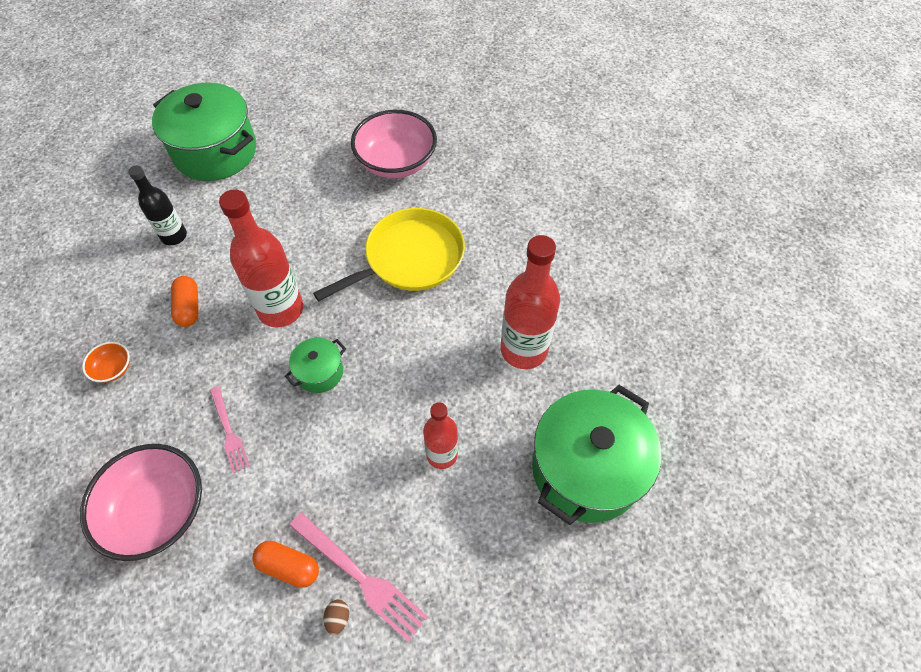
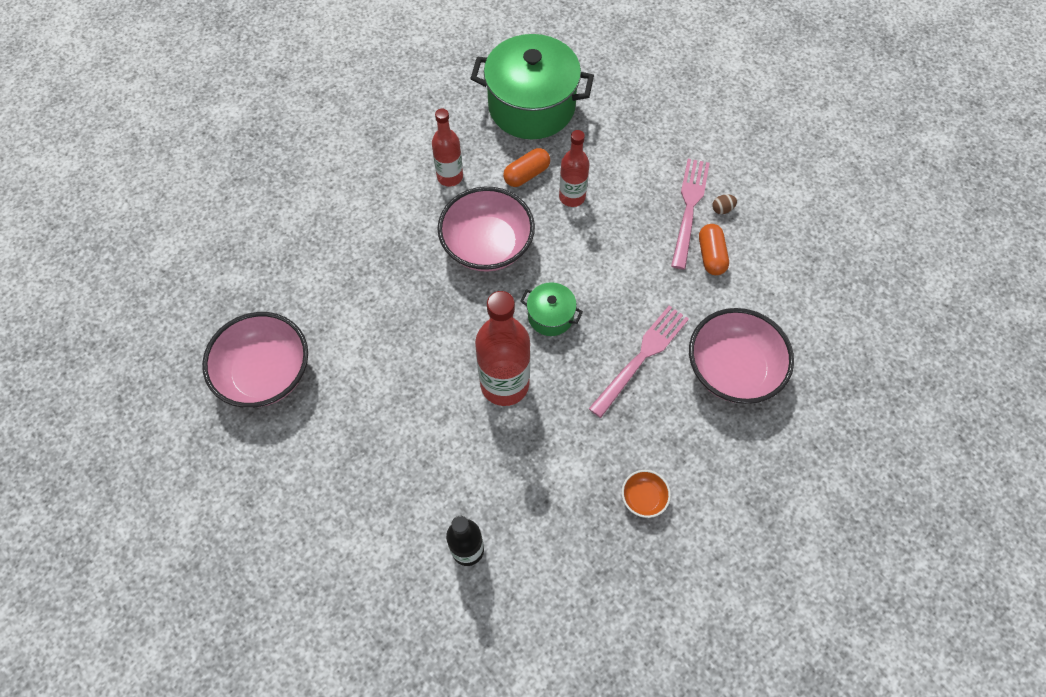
camera: 115 degrees left, 5 degrees up
green pot [152,83,256,181] -> none
orange capsule [171,276,199,327] -> orange capsule moved to [503,148,550,187]
pink fork [210,386,250,473] -> pink fork [589,305,689,418], size x1.57
yellow pan [313,208,465,302] -> none
red bottle [500,235,560,369] -> red bottle [432,109,463,187], size x0.61
none -> pink bowl [438,187,535,272]

